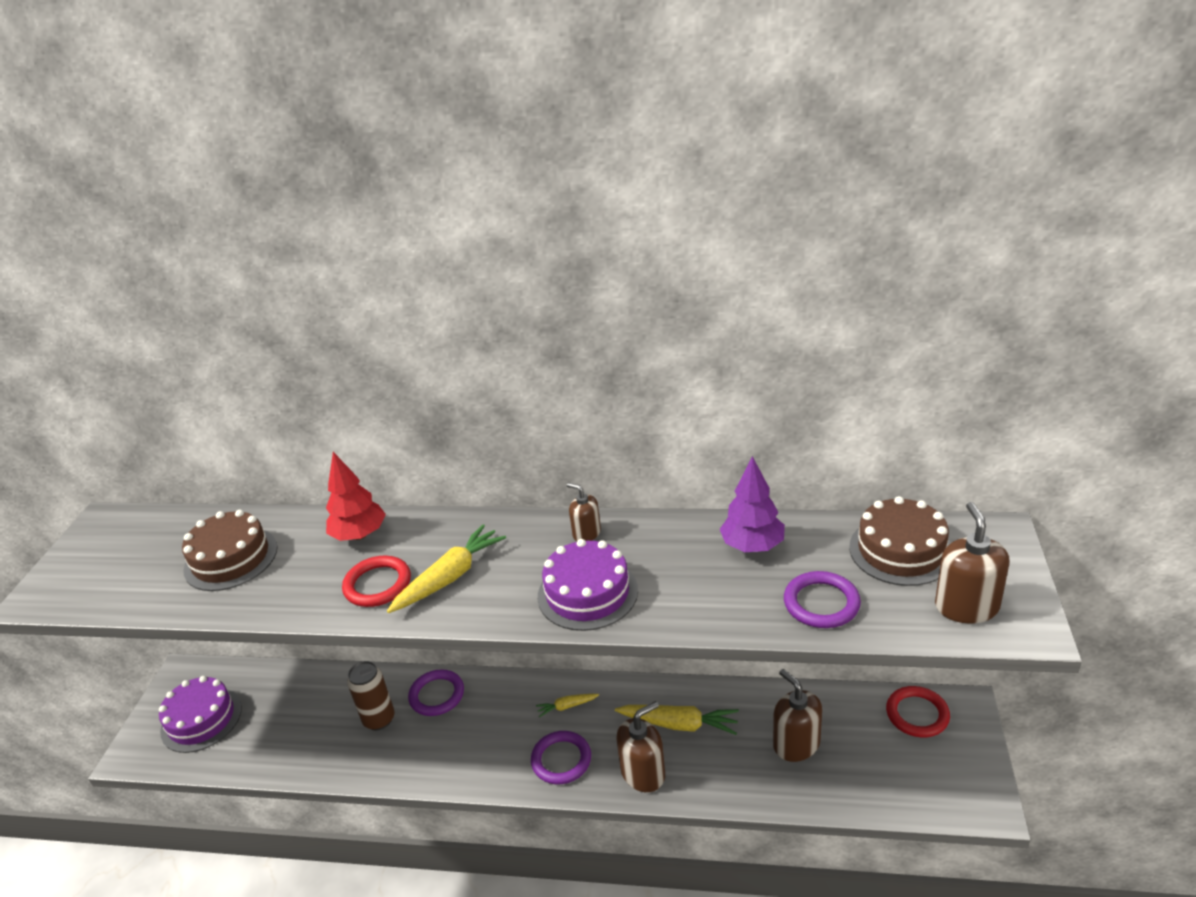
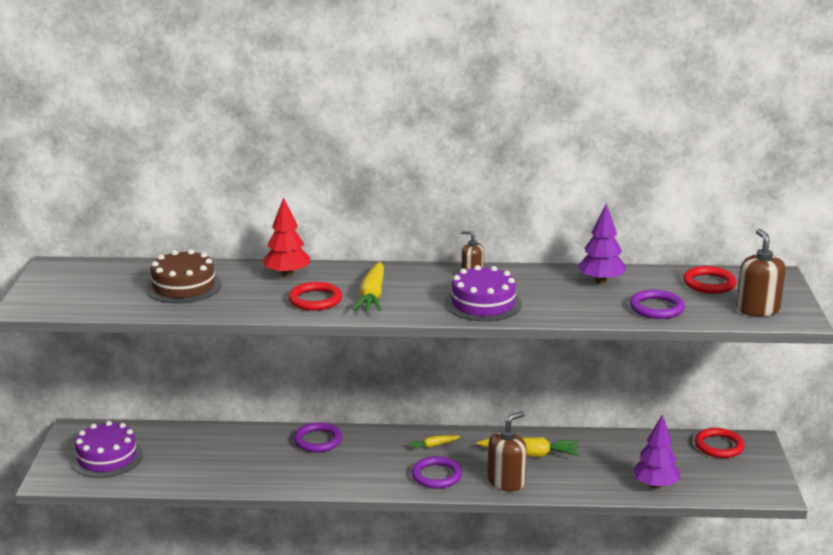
camera: 10 degrees left, 10 degrees down
brown can [347,661,395,730] -> none
yellow carrot [387,524,506,613] -> yellow carrot turned 150 degrees clockwise [353,262,384,311]
brown soap dispenser [773,669,822,762] -> none
brown cake [849,496,951,586] -> red ring [683,266,737,294]
none -> purple tree [632,415,680,489]

